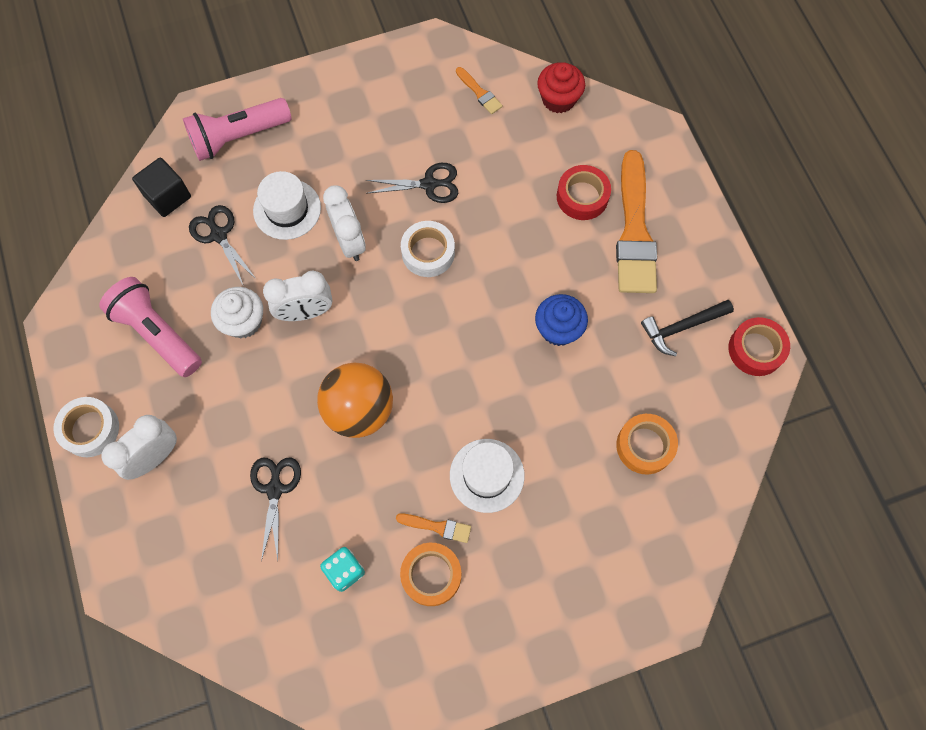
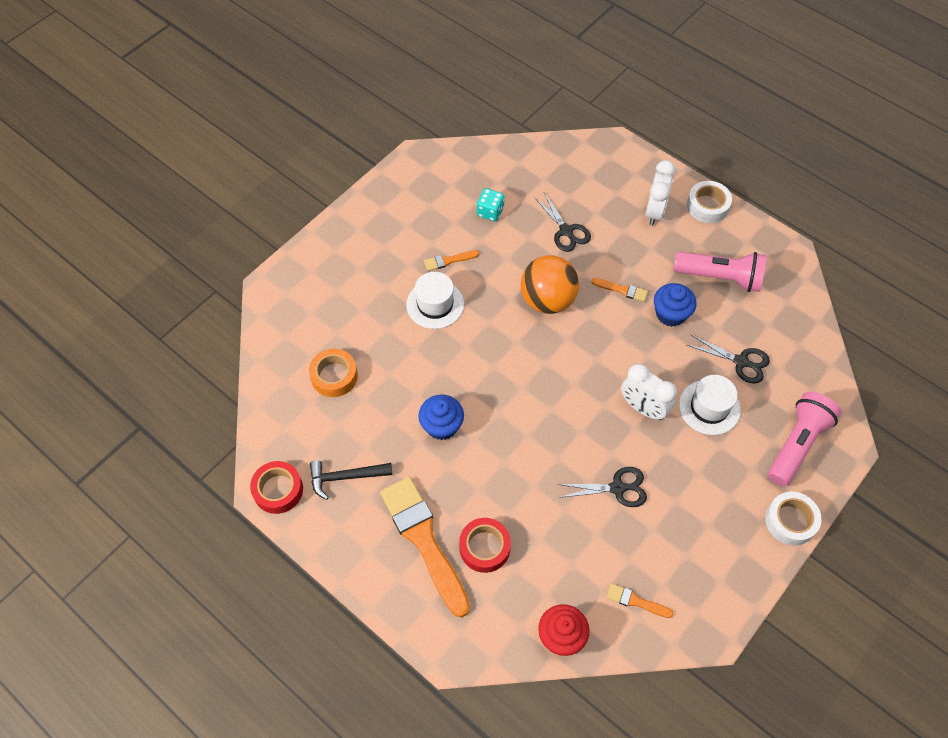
camera: 150 degrees right, 10 degrees down
black cube [132,158,191,217] -> none
white cupcake [211,287,263,338] -> blue cupcake [654,283,696,327]
white clock [263,271,333,321] -> none
black scissors [366,163,458,203] -> black scissors turned 150 degrees counterclockwise [557,467,647,507]
orange tape [400,543,461,606] -> none
white tape [401,221,455,277] -> white tape moved to [765,492,822,546]
black hammer [641,300,734,356] -> black hammer turned 135 degrees counterclockwise [310,460,392,500]
none -> orange brush [591,278,648,302]

